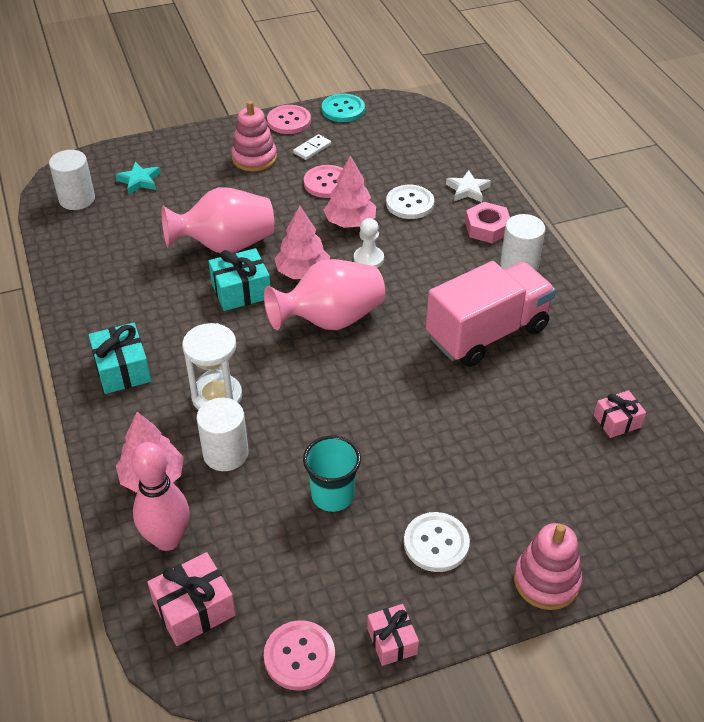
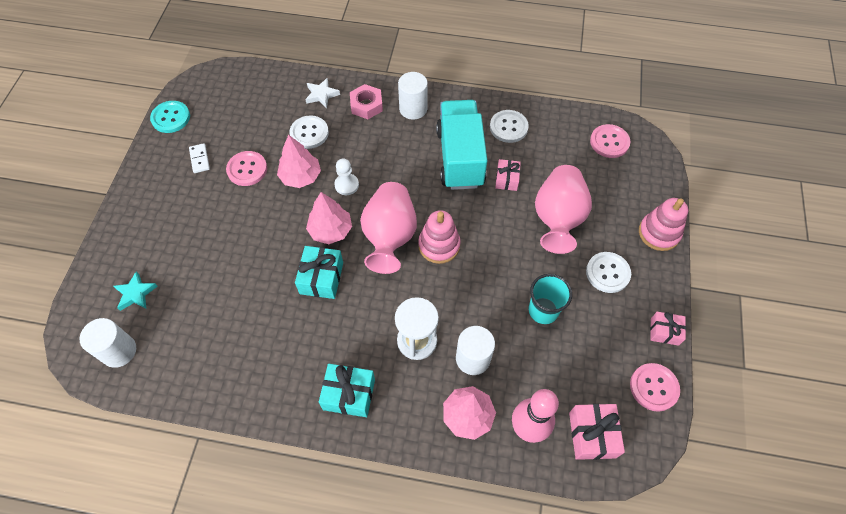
camera: 60 degrees left, 15 degrees up
pink vase [162,187,274,253] -> pink vase moved to [535,165,592,254]
pink stacking toy [231,101,277,172] -> pink stacking toy moved to [418,210,461,264]
pink button [267,105,311,134] -> pink button moved to [590,124,630,158]
pink truck [426,261,556,367] -> turquoise truck [436,100,487,190]
pink gift [594,390,646,438] -> pink gift moved to [495,159,521,191]
none -> white button [490,110,529,143]

